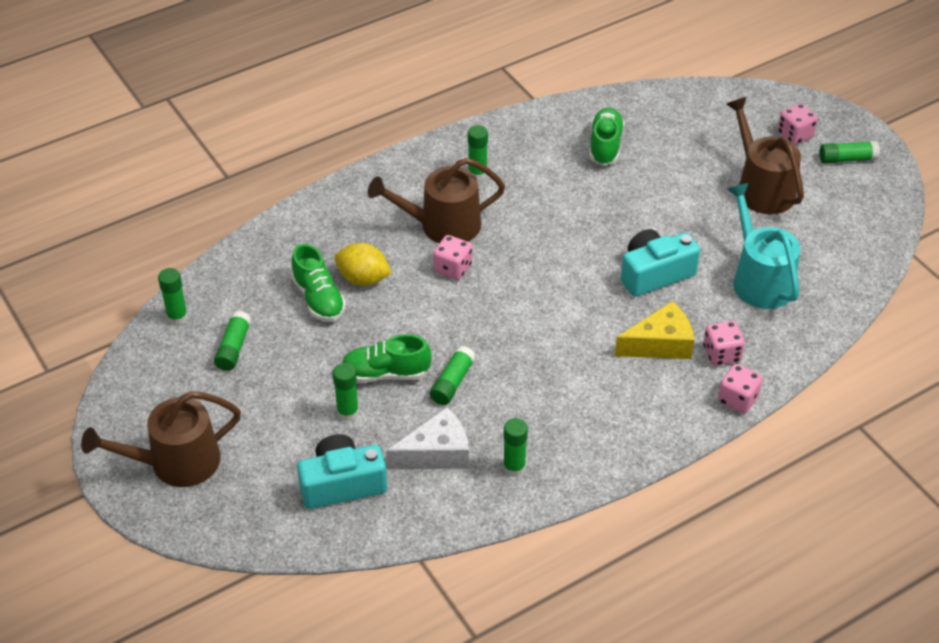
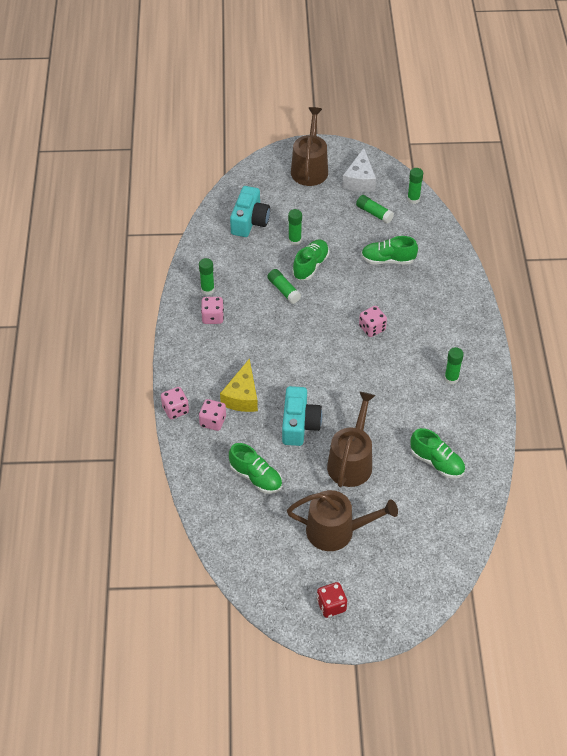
camera: 120 degrees right, 5 degrees up
yellow lemon [335,243,392,286] -> none
brown watering can [368,158,505,243] -> brown watering can moved to [327,391,376,487]
white cheese [386,407,469,469] -> white cheese moved to [342,148,376,192]
turquoise watering can [727,183,800,309] -> green shoe [229,443,282,494]
pink dice [778,103,818,145] -> pink dice moved to [201,297,224,324]
green glue stick [819,141,880,164] -> red dice [317,582,347,618]

